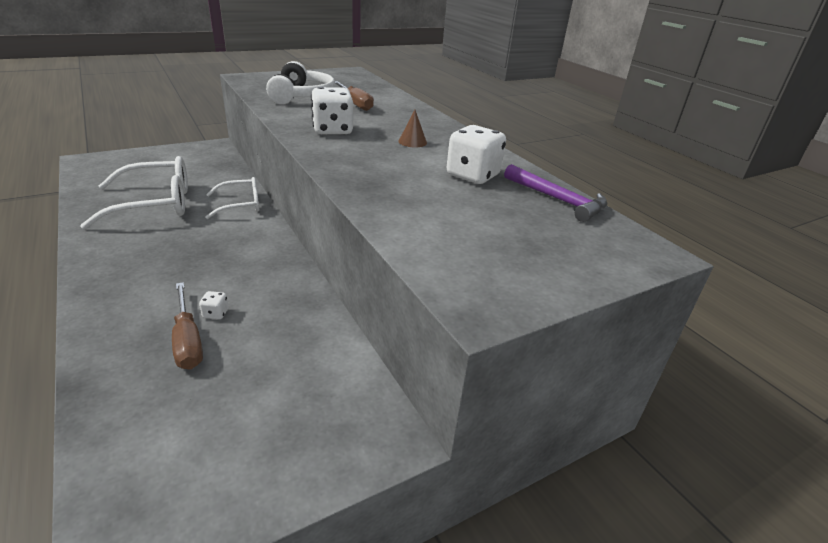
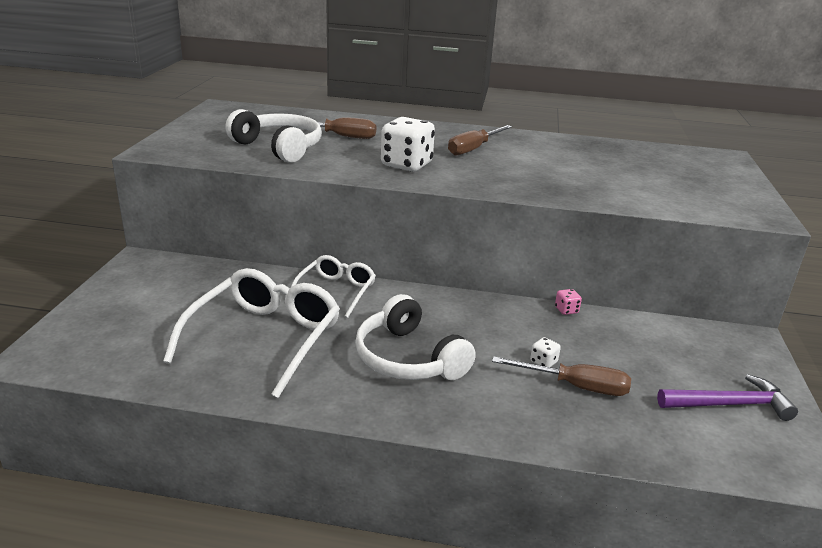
camera: 50 degrees left, 5 degrees down
brown cone [398,110,427,147] -> brown screwdriver [448,125,512,156]
white dice [447,125,506,184] -> none
purple hammer [504,164,607,222] -> purple hammer moved to [657,374,798,421]
none -> white headphones [355,294,476,380]
none -> pink dice [555,289,582,315]

